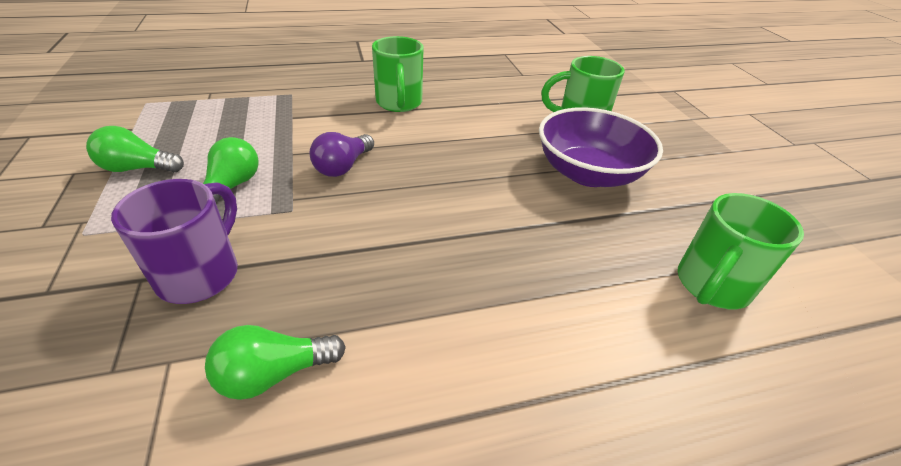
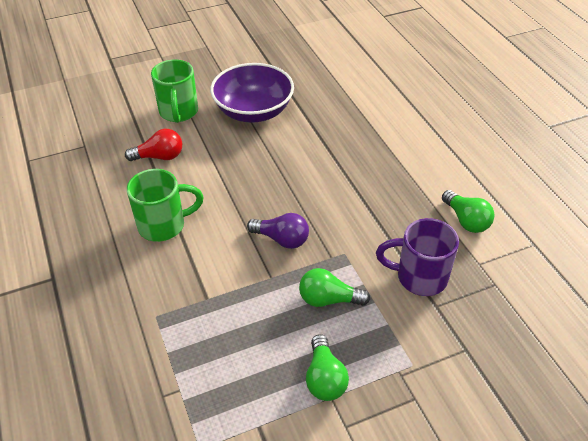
camera: 95 degrees left, 5 degrees up
green mug [678,193,804,309] -> none
none -> red light bulb [125,129,182,161]

